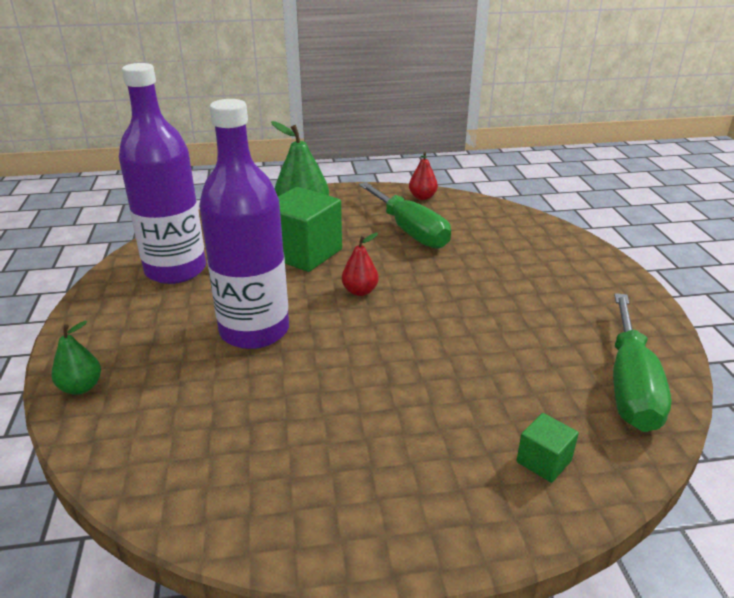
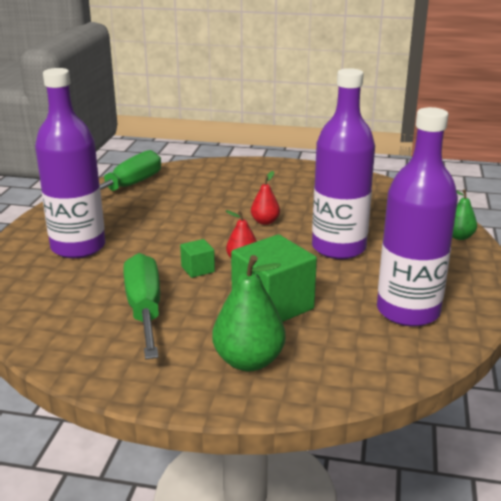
camera: 160 degrees left, 5 degrees down
red pear [409,152,438,200] -> red pear moved to [251,171,280,225]
green cube [516,413,579,483] -> green cube moved to [180,239,215,278]
none -> purple bottle [35,68,106,258]

